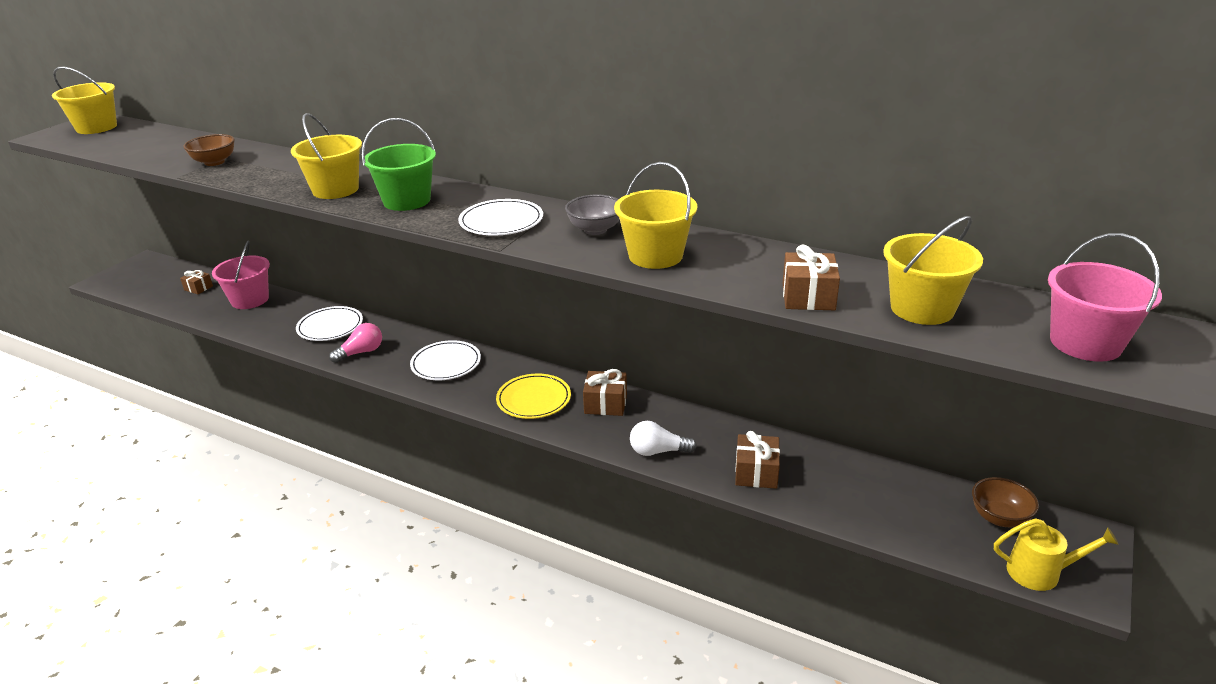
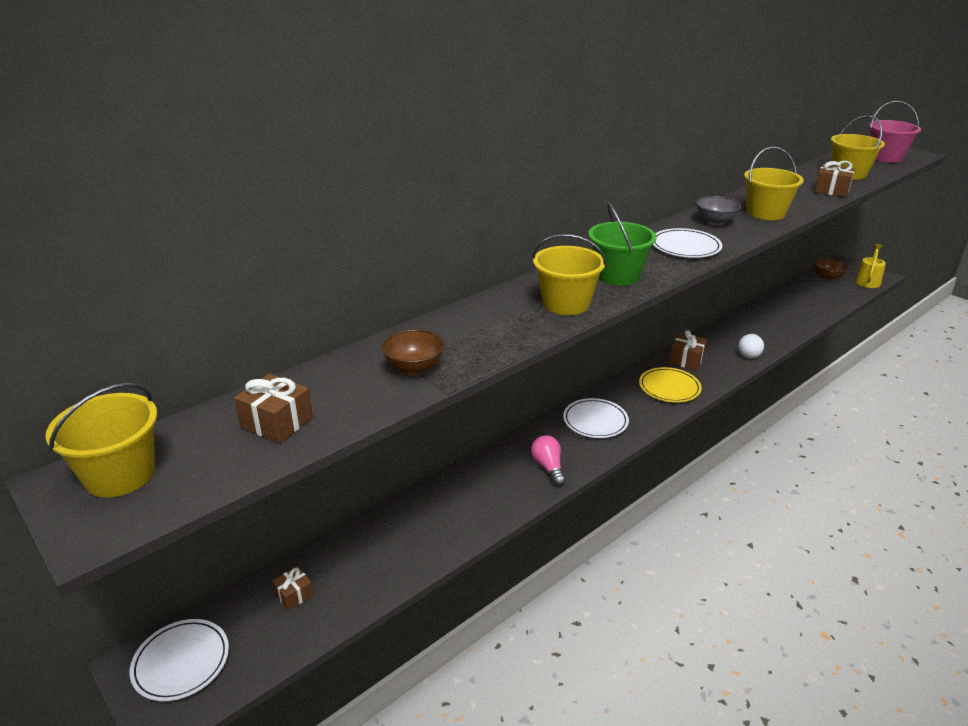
camera: 70 degrees left, 0 degrees up
pink bucket [212,240,270,309] -> none
white plate [296,306,363,341] -> white plate moved to [130,619,229,701]
brown gift [735,431,780,489] -> brown gift moved to [234,374,313,444]

